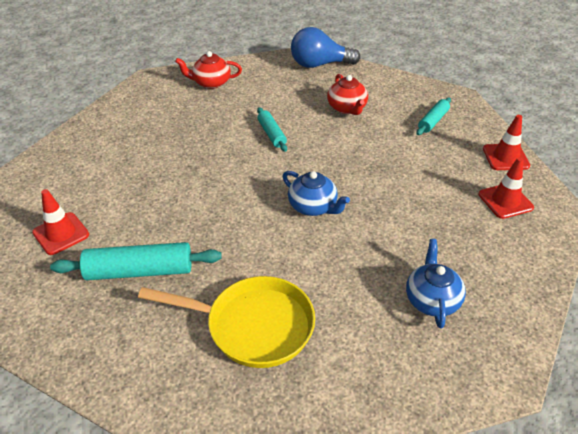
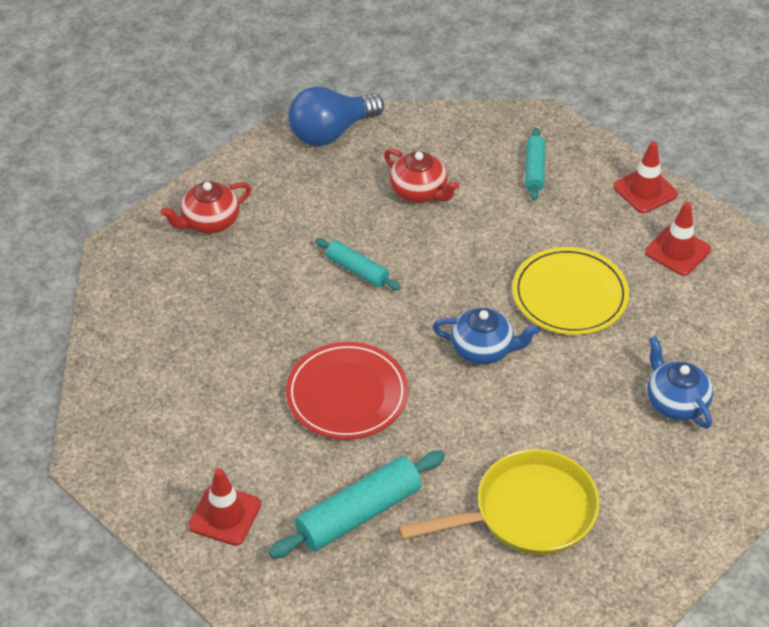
camera: 30 degrees left, 5 degrees up
none -> red plate [286,342,408,440]
none -> yellow plate [513,247,629,335]

